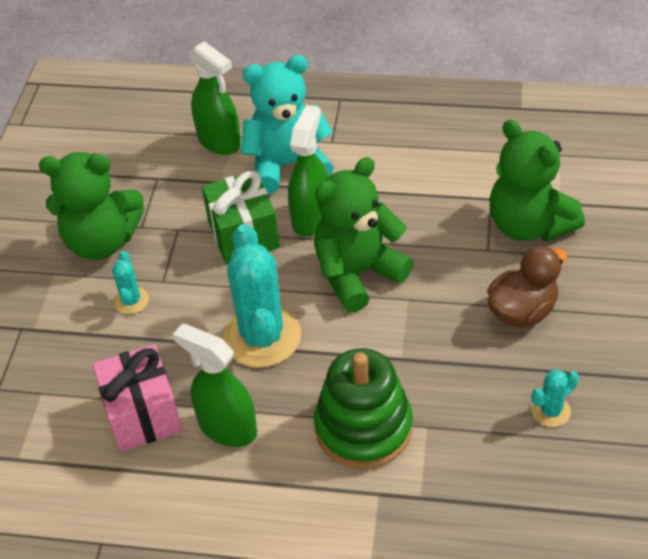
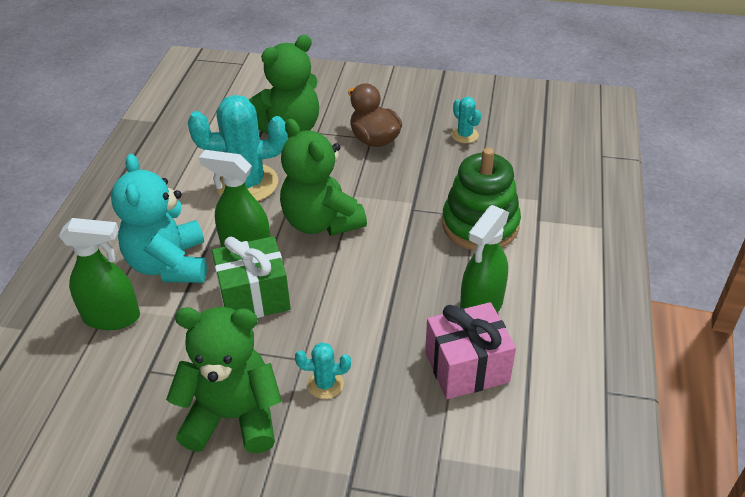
camera: 90 degrees left, 5 degrees down
green teddy bear [39,152,144,260] -> green teddy bear turned 90 degrees counterclockwise [166,307,282,454]
green spray bottle [189,41,241,155] -> green spray bottle turned 45 degrees clockwise [59,218,140,330]
turquoise cactus [223,224,301,368] -> turquoise cactus moved to [188,95,288,201]

